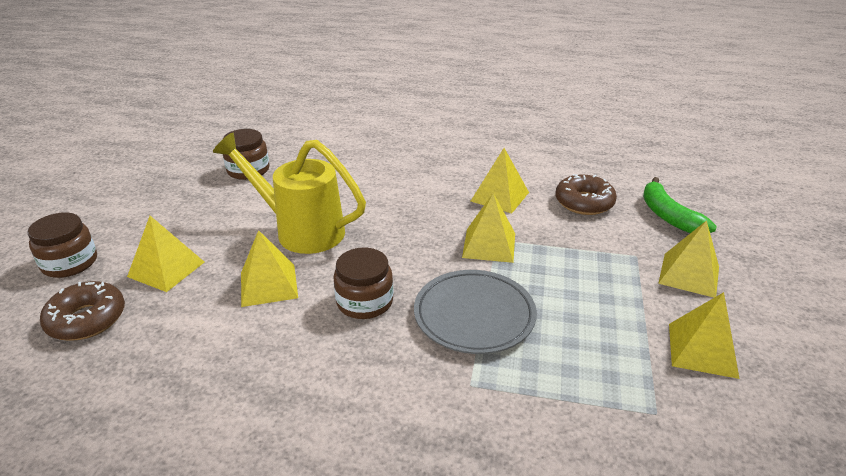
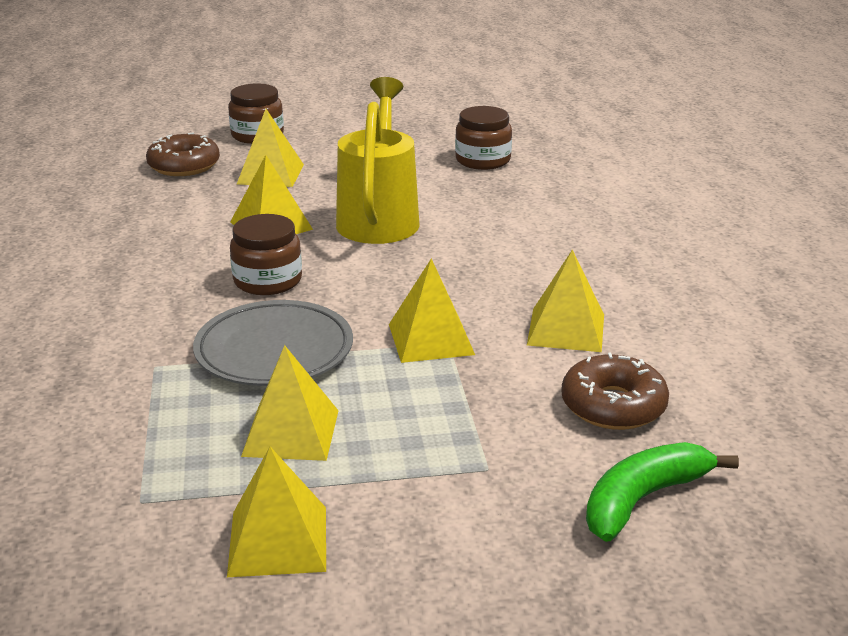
camera: 70 degrees right, 5 degrees down
yellow pyramid [658,220,719,298] -> yellow pyramid moved to [241,345,339,461]

